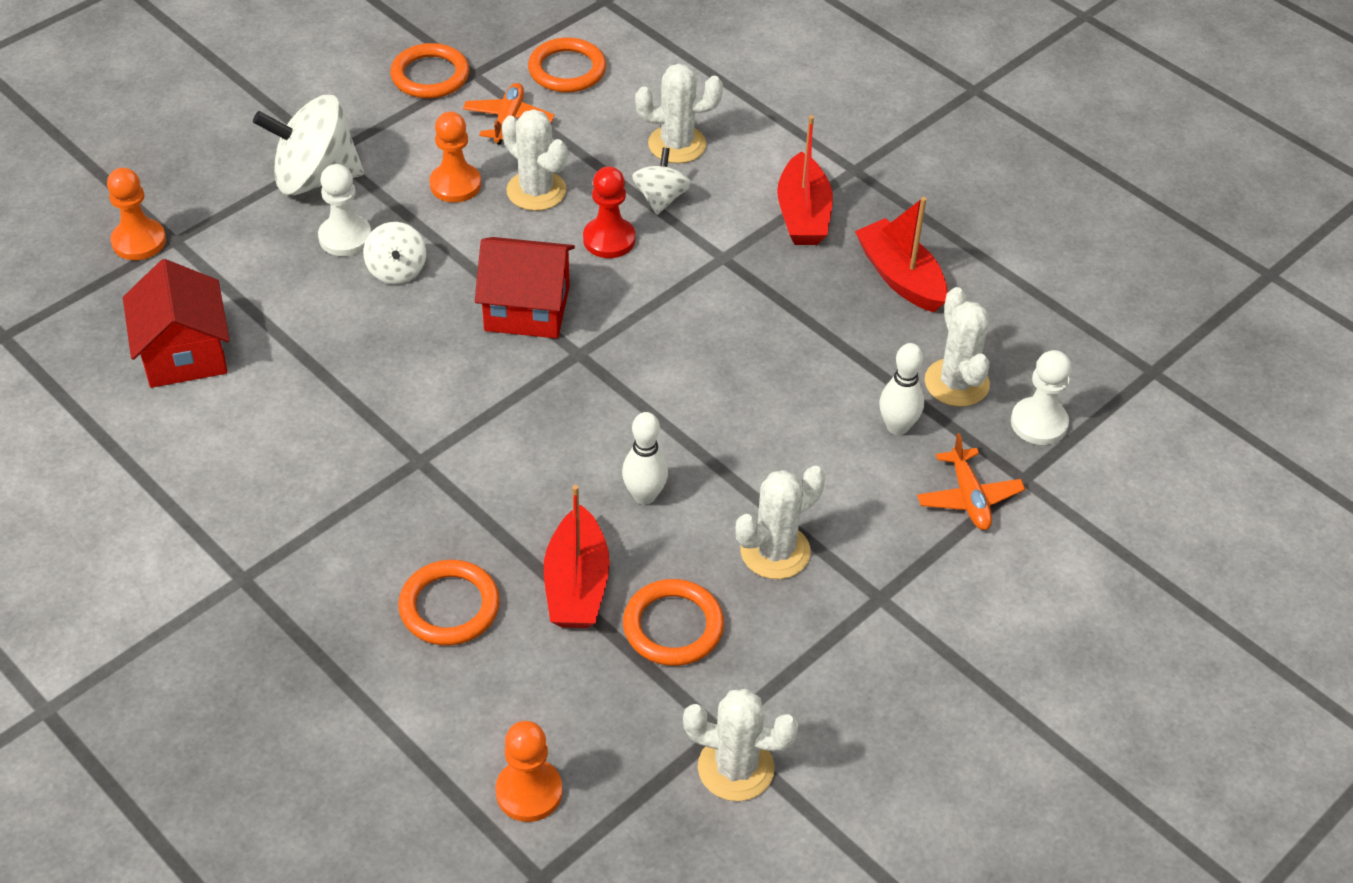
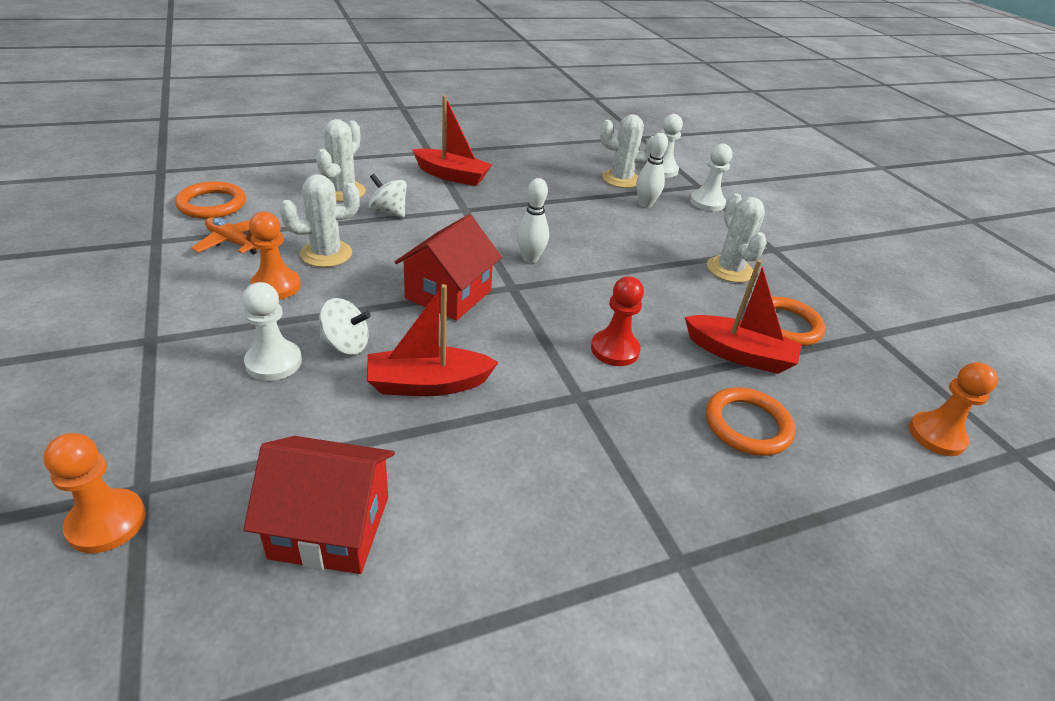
camera: 70 degrees left, 10 degrees down
white spinning top [253,95,364,195] -> none
orange ring [390,43,469,98] -> none
red pawn [583,166,635,258] -> red pawn moved to [591,276,644,366]
white bowling pin [622,412,668,505] -> white bowling pin moved to [517,178,549,263]
white cactus [683,689,799,801] -> none
red boat [855,197,948,312] -> red boat moved to [367,284,499,396]
orange plane [917,433,1025,530] -> white pawn [690,144,732,211]

